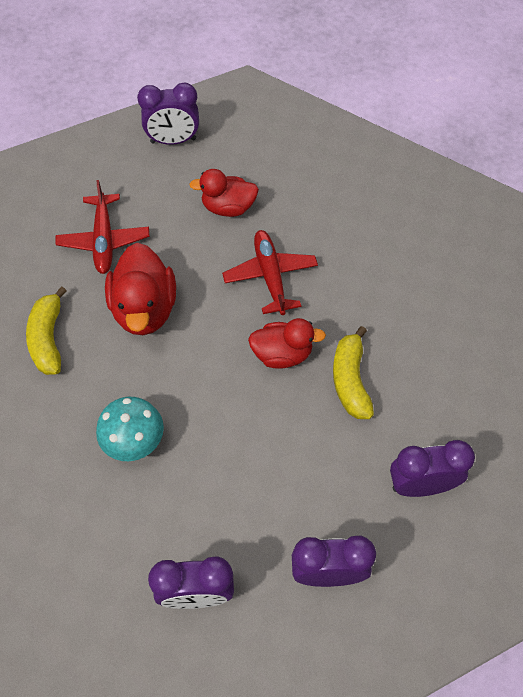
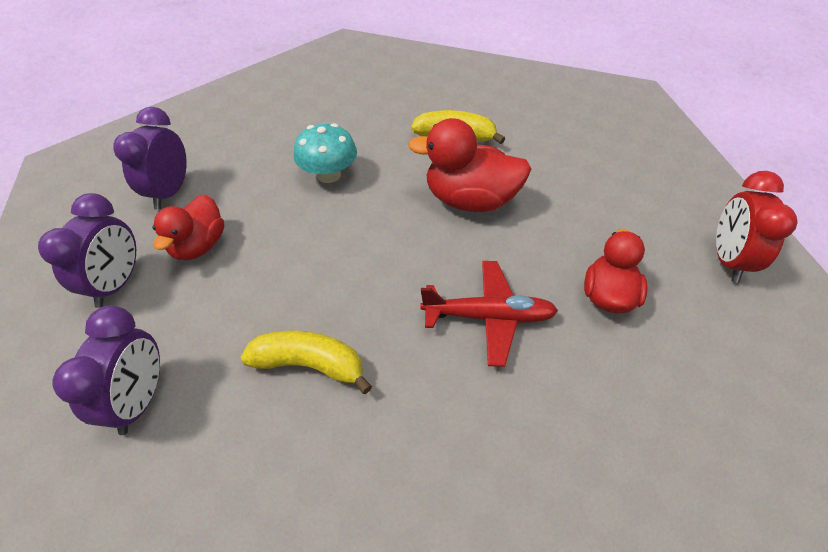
camera: 105 degrees right, 10 degrees down
red plane [56,180,150,274] -> none
purple clock [137,83,199,145] -> red clock [716,171,798,283]
red duck [248,318,326,369] -> red duck moved to [152,194,224,260]

